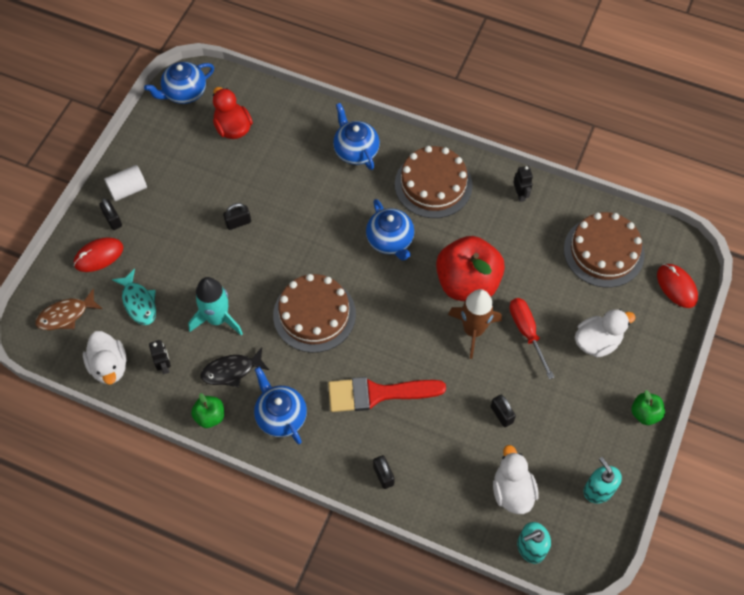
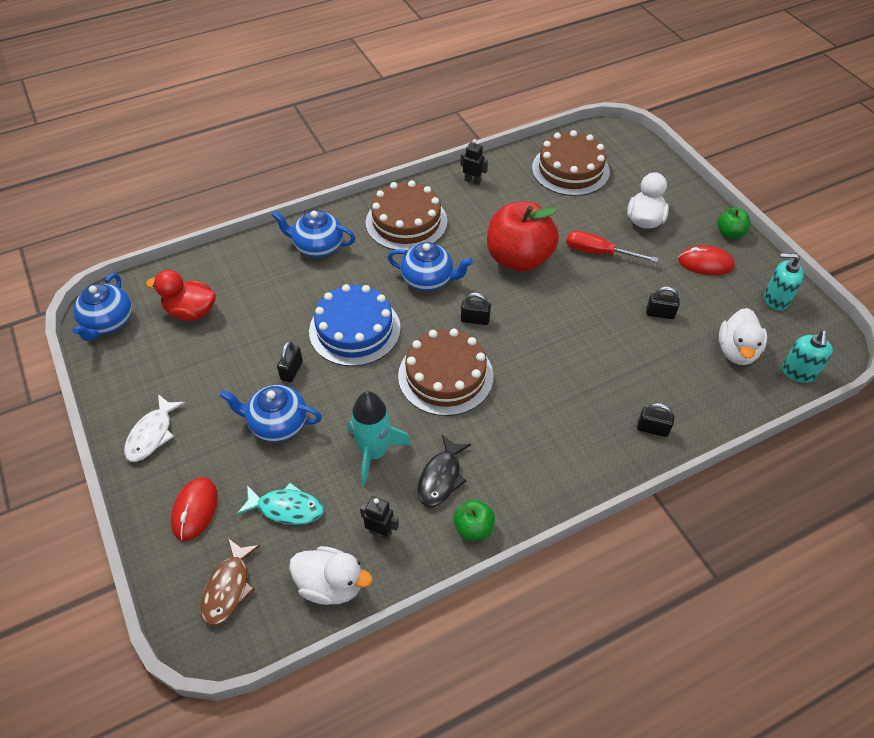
camera: 50 degrees left, 10 degrees down
black padlock [99,198,122,230] -> black padlock moved to [461,293,491,325]
white cylinder [104,165,147,201] -> white fish [124,394,185,462]
blue teapot [254,367,307,445] -> blue teapot moved to [220,385,322,442]
red brush [328,377,446,412] -> none
brown rocket [448,289,502,359] -> none
white duck [493,445,538,514] -> white duck turned 105 degrees counterclockwise [719,308,767,365]
red mouse [657,264,698,308] -> red mouse moved to [678,245,735,275]
none -> blue cake [309,284,401,366]

